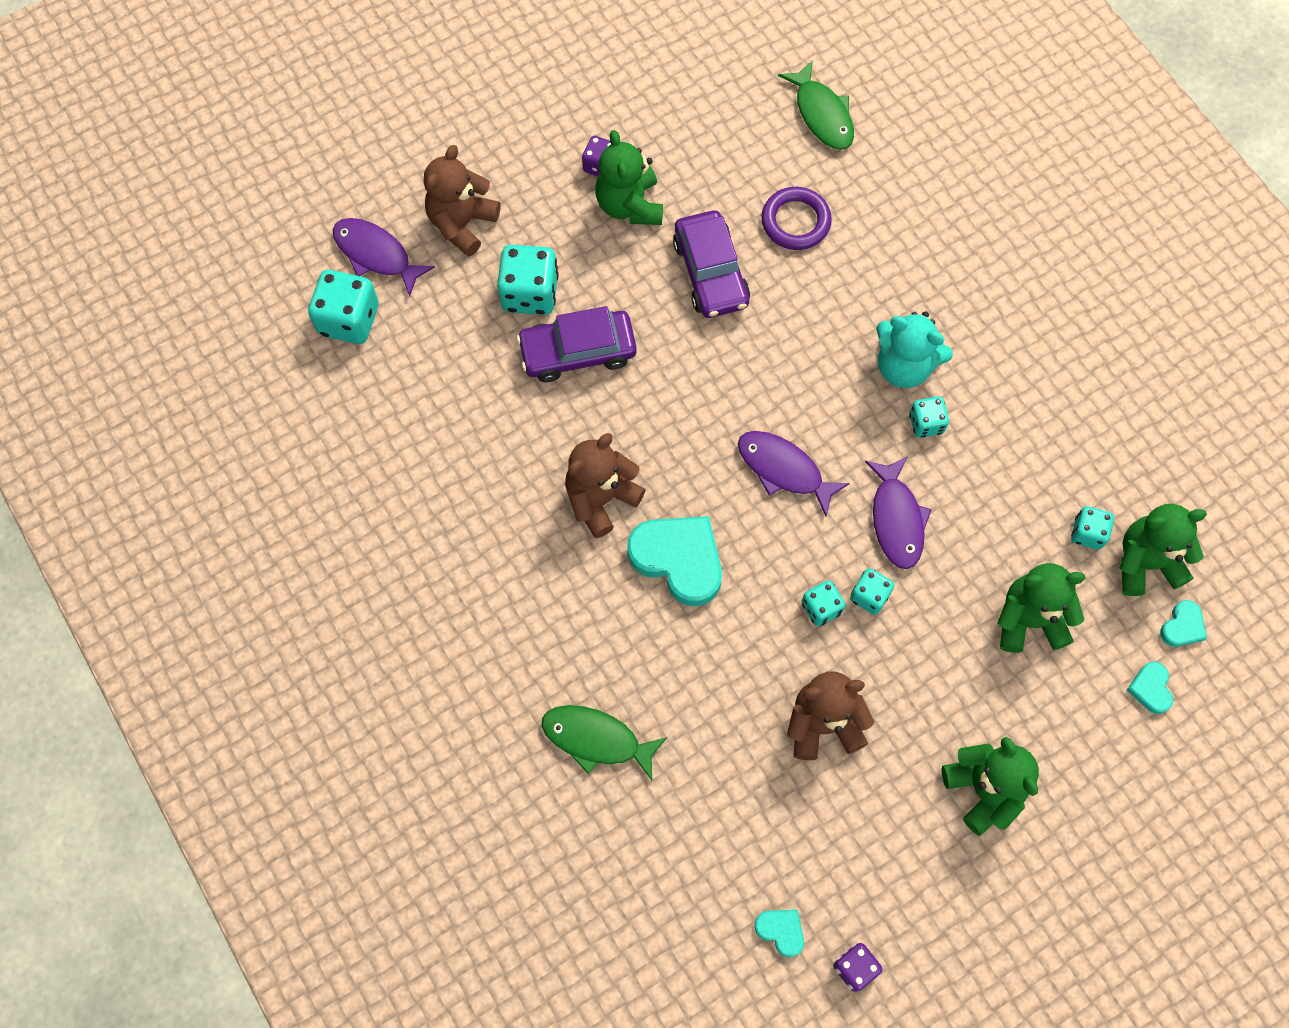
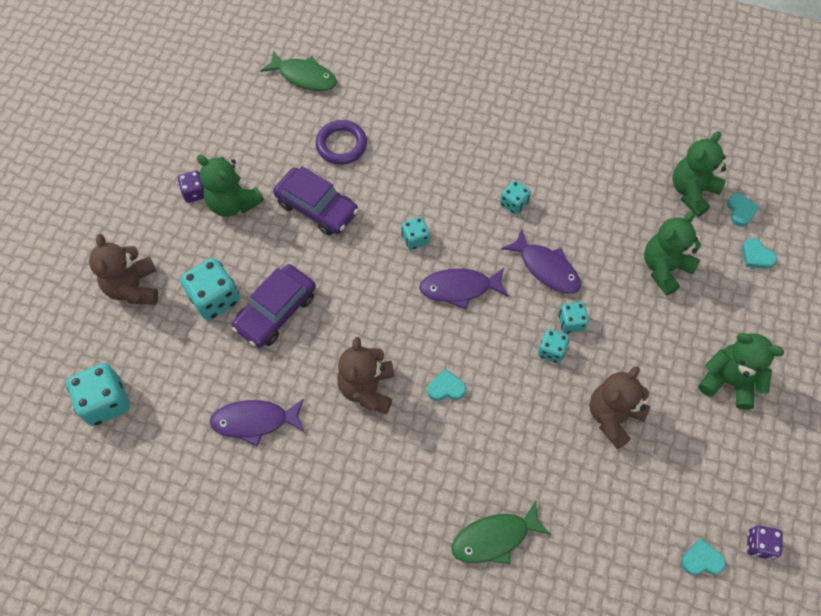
camera: 40 degrees left, 5 degrees down
purple fish [333,218,435,297] -> purple fish moved to [209,399,304,446]
turquoise heart [627,516,722,606] -> turquoise heart [427,369,466,401], size x0.48
turquoise teddy bear [876,311,953,388] -> none
turquoise dice [1071,506,1114,550] -> turquoise dice moved to [401,217,430,250]

